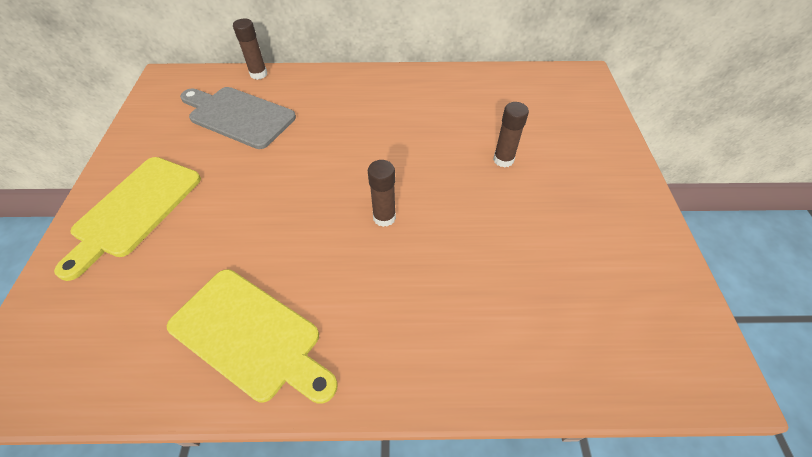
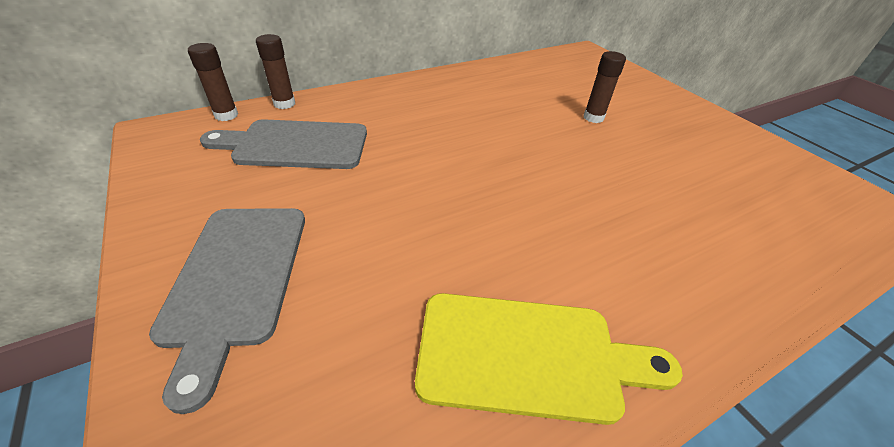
camera: 30 degrees left, 10 degrees down
yellow cutting board [54,157,201,281] -> grey cutting board [149,208,305,414]
brown glue stick [368,160,396,227] -> brown glue stick moved to [188,43,238,121]

